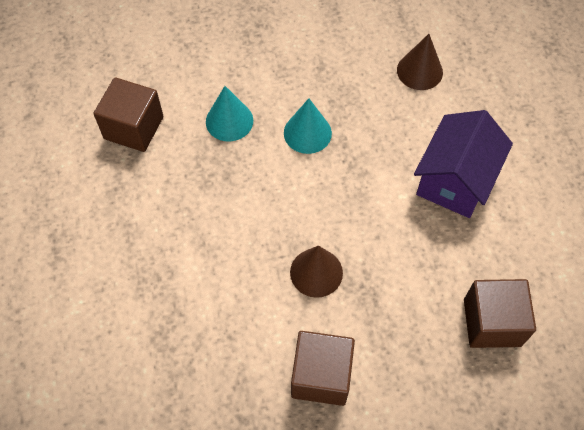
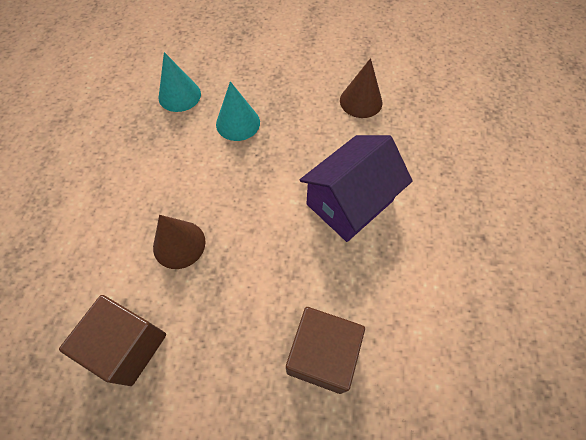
camera: 20 degrees right, 0 degrees up
brown cube [93,77,163,152] -> none

